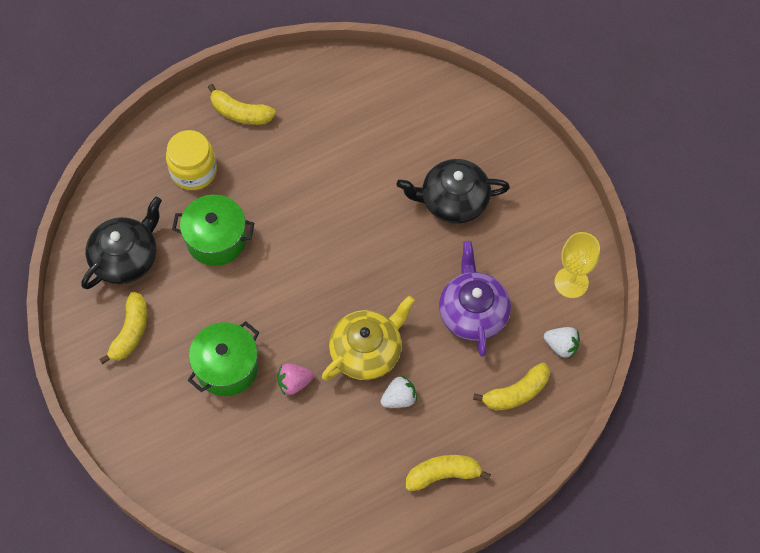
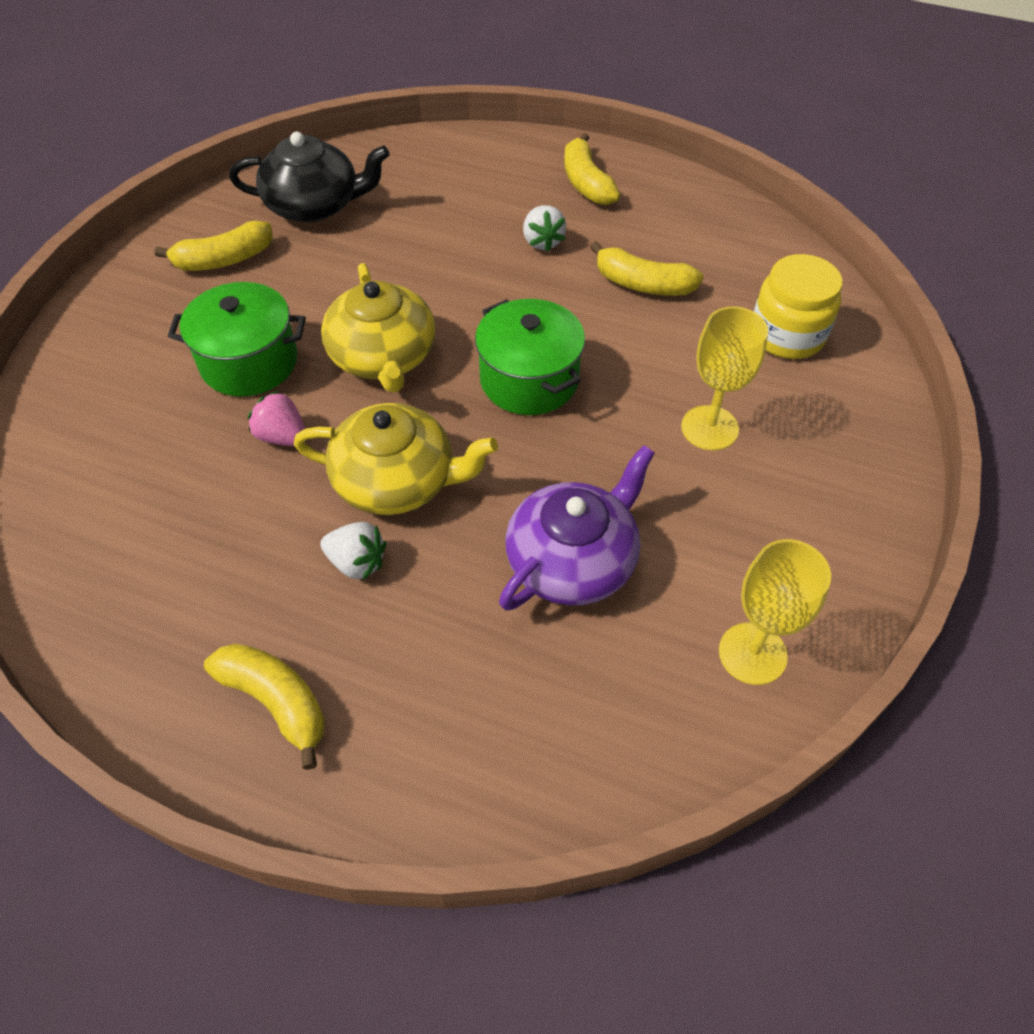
camera: 50 degrees right, 10 degrees down
yellow jar [166,130,217,190] -> yellow jar moved to [754,254,843,359]
green pot [172,195,254,266] -> green pot moved to [475,299,585,415]
black teapot [397,159,510,224] -> yellow goblet [681,306,768,450]
yellow banana [473,363,550,411] -> yellow banana moved to [590,241,704,296]
white strawberry [544,327,580,359] -> white strawberry moved to [523,205,566,252]
none -> yellow teapot [321,263,436,393]

